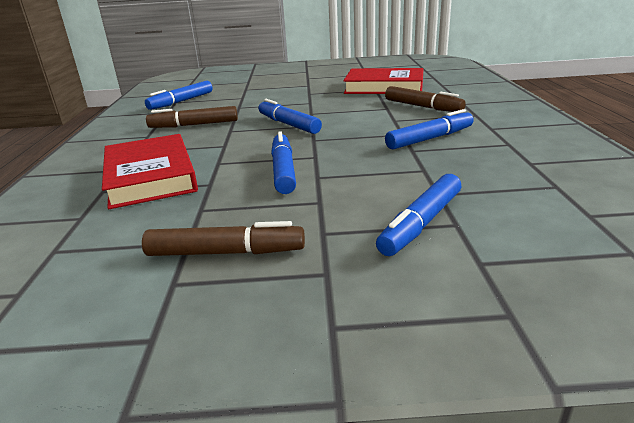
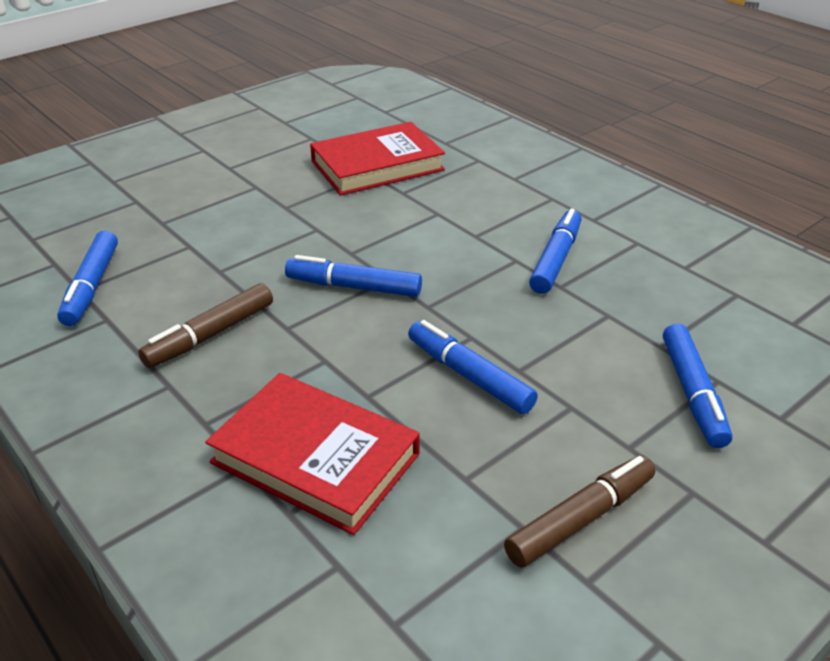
camera: 40 degrees left, 10 degrees up
brown marker [385,86,466,112] -> none

